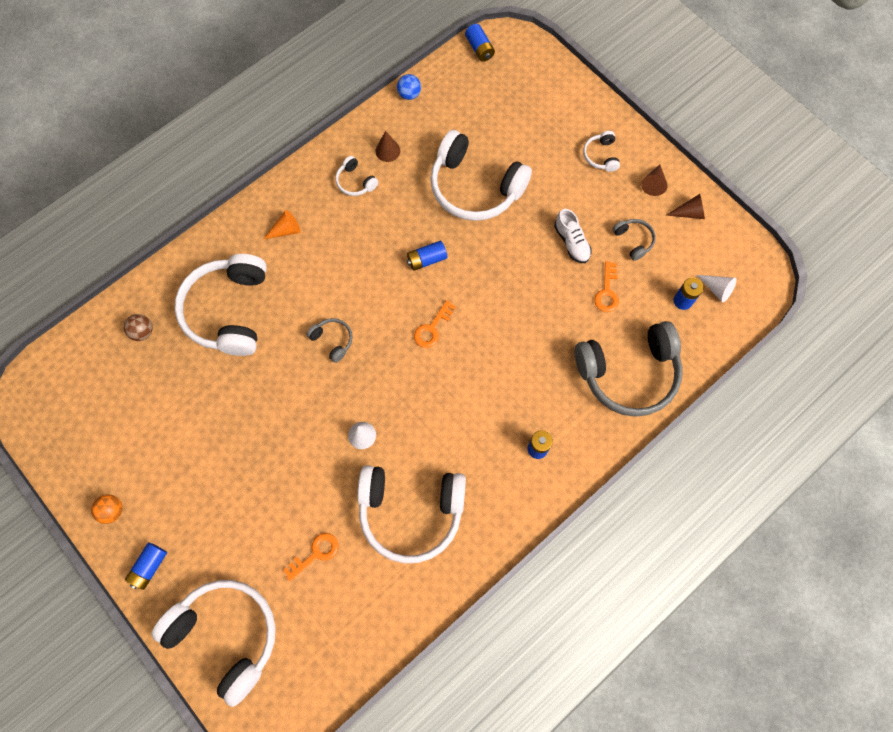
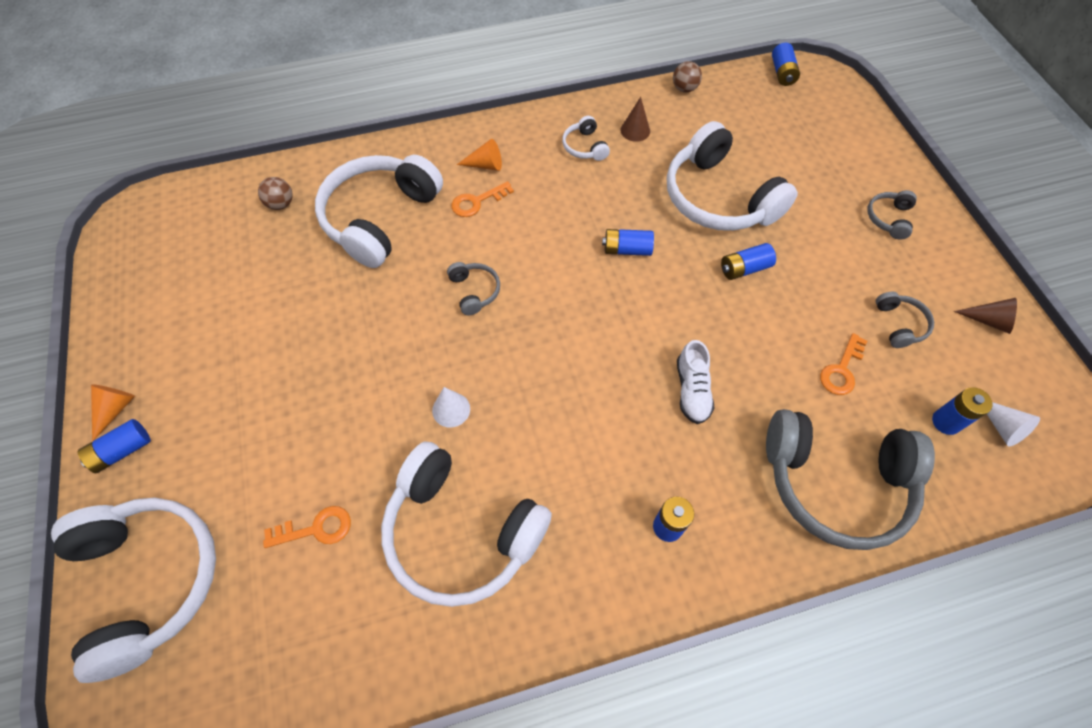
camera: 25 degrees right, 10 degrees down
orange ball [91,495,122,524] -> none
blue ball [397,74,421,100] -> brown ball [673,61,702,92]
orange key [414,300,456,348] -> orange key moved to [451,181,514,217]
white shoe [554,209,592,263] -> white shoe moved to [677,340,715,424]
white headphones [583,131,620,172] -> grey headphones [867,190,917,240]
brown cone [641,164,668,196] -> none
none -> orange cone [91,384,135,442]
none -> blue battery [721,243,776,280]

